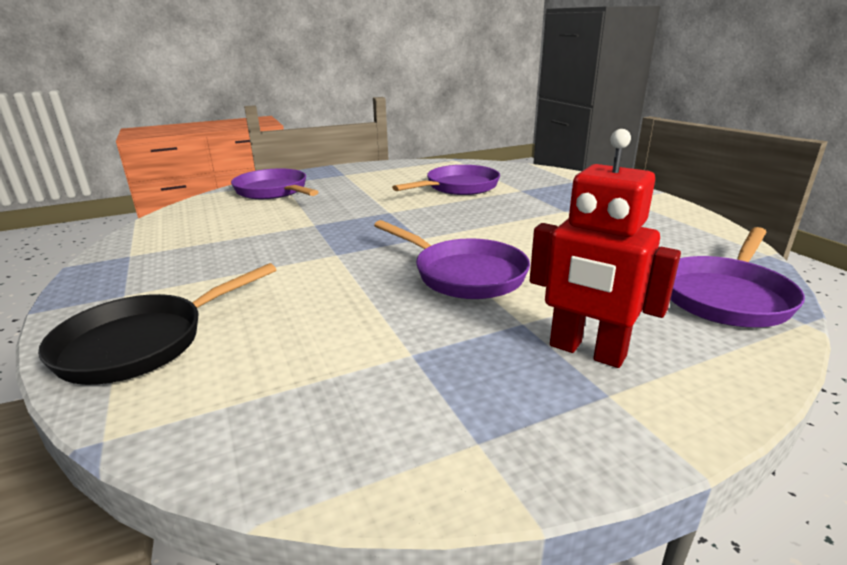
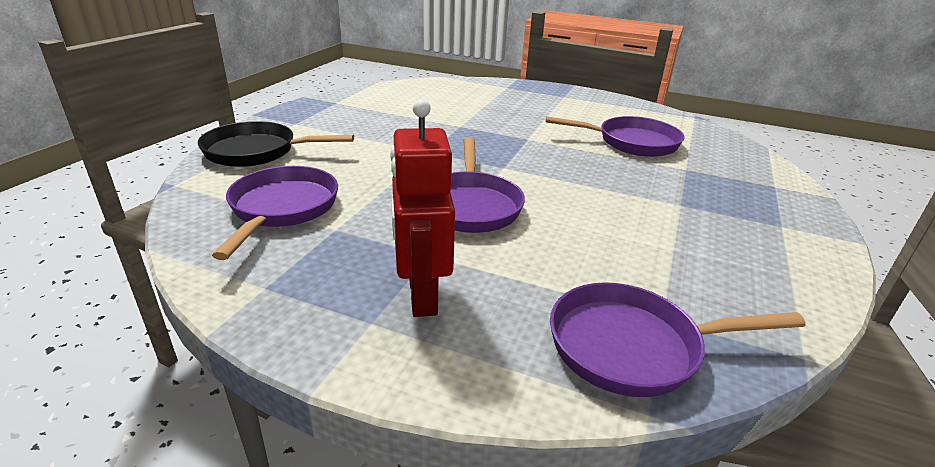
camera: 45 degrees right, 5 degrees up
purple pan [231,168,318,199] -> purple pan moved to [212,166,338,260]

